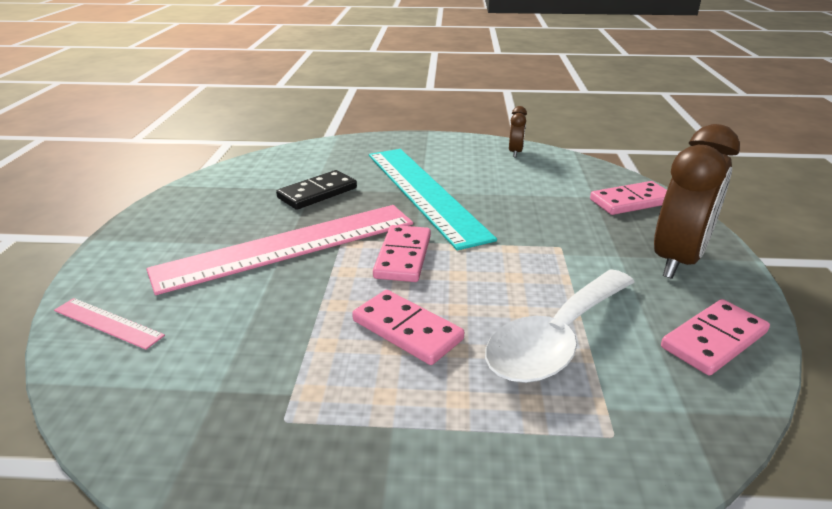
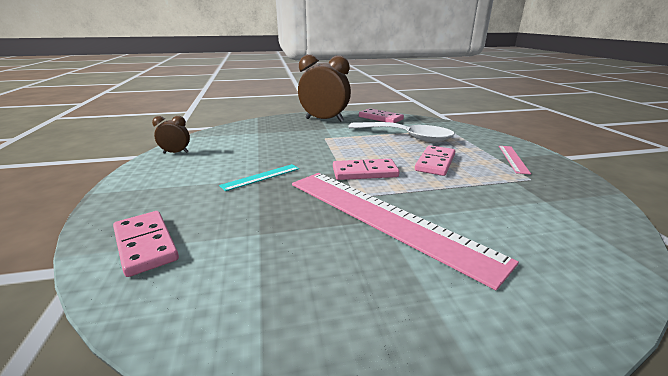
camera: 105 degrees left, 5 degrees down
pink ruler [54,298,165,350] -> pink ruler moved to [499,146,531,175]
black domino [276,170,357,210] -> none
turquoise ruler [369,149,497,250] -> turquoise ruler [219,164,299,191], size x0.42
pink domino [590,181,667,215] -> pink domino moved to [113,211,179,277]

